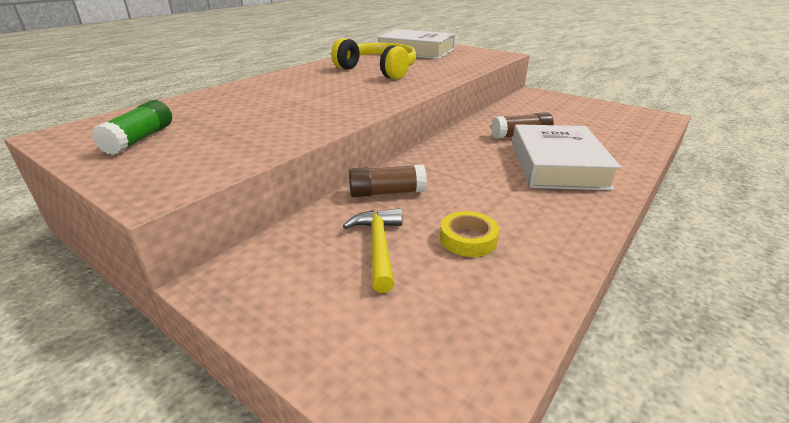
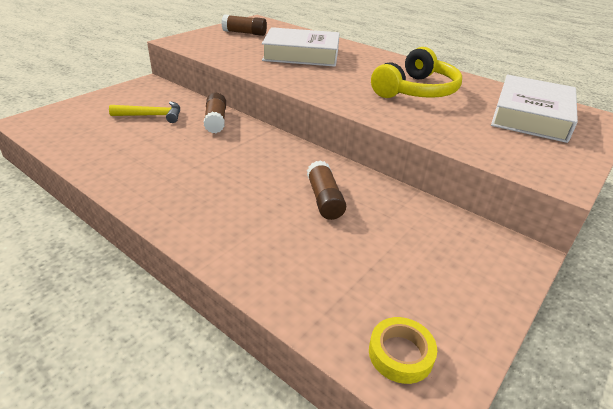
camera: 90 degrees right, 5 degrees up
green glue stick [91,100,172,155] -> brown glue stick [221,14,267,36]
yellow tape [440,211,499,257] -> yellow tape moved to [369,317,437,384]
white book [512,124,621,191] -> white book moved to [262,27,340,67]

